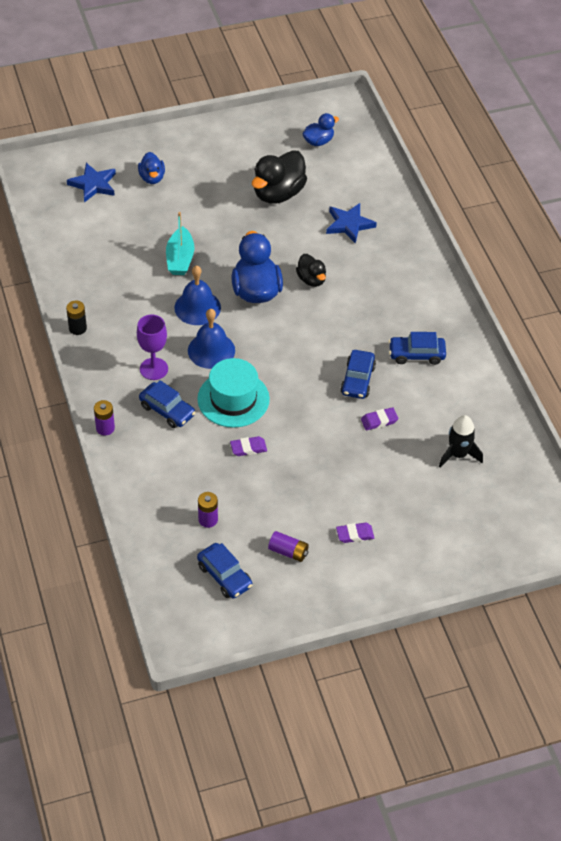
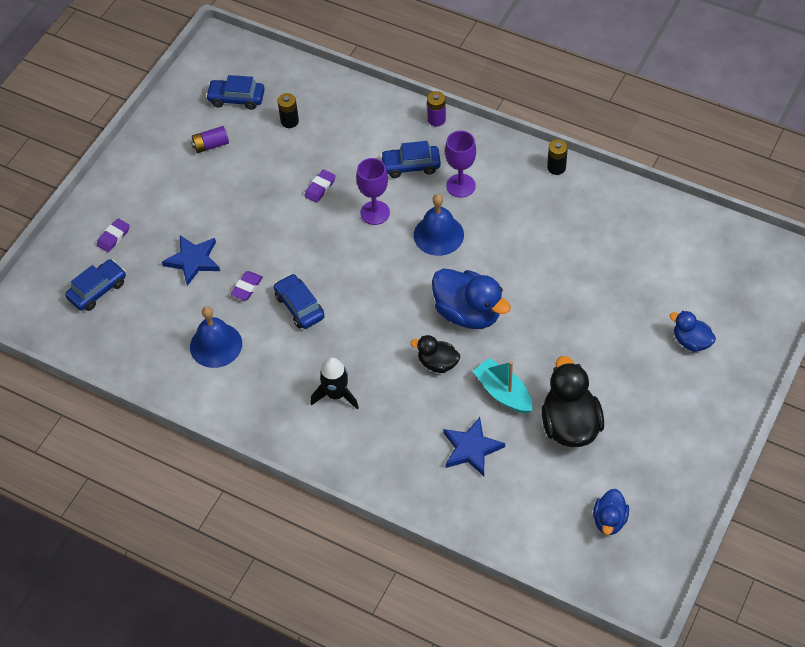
camera: 140 degrees right, 5 degrees up
blue star [67,163,116,203] -> blue star moved to [162,235,220,286]
turquoise boat [166,212,195,275] -> turquoise boat moved to [473,358,533,414]
blue bell [174,265,221,325] -> blue bell moved to [190,306,242,368]
turquoise hat [197,358,270,428] -> purple goblet [356,158,390,225]
purple battery [198,492,218,528] -> black battery [277,93,299,128]
purple eraser [336,523,374,543] -> purple eraser moved to [97,218,130,252]
blue car [389,332,446,365] -> blue car moved to [65,259,126,311]
black rocket [439,415,483,468] -> black rocket moved to [310,357,359,410]

